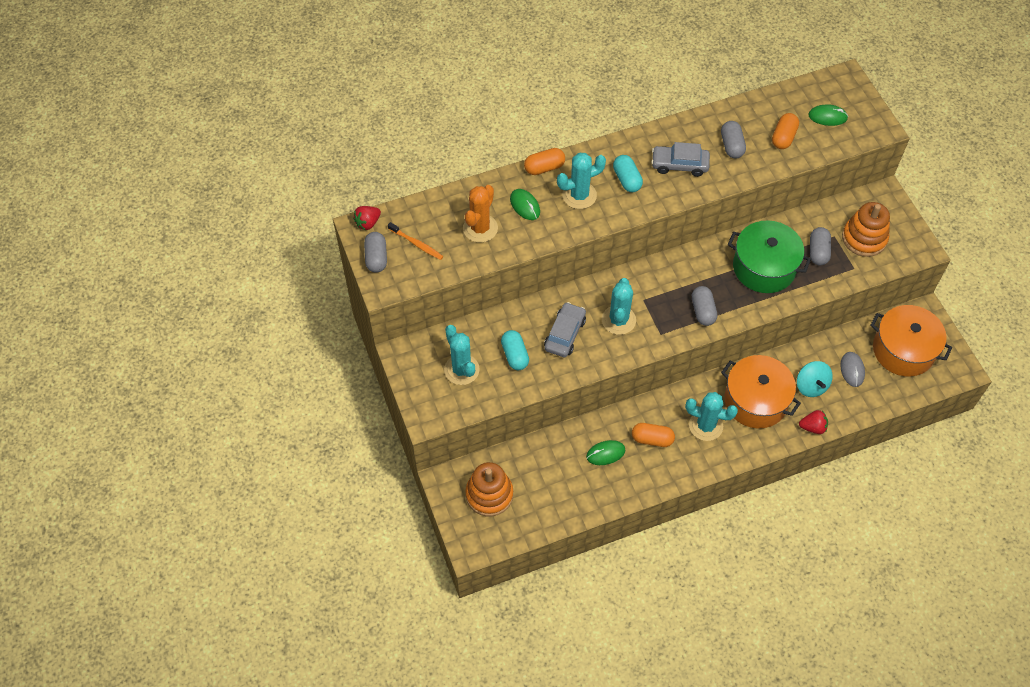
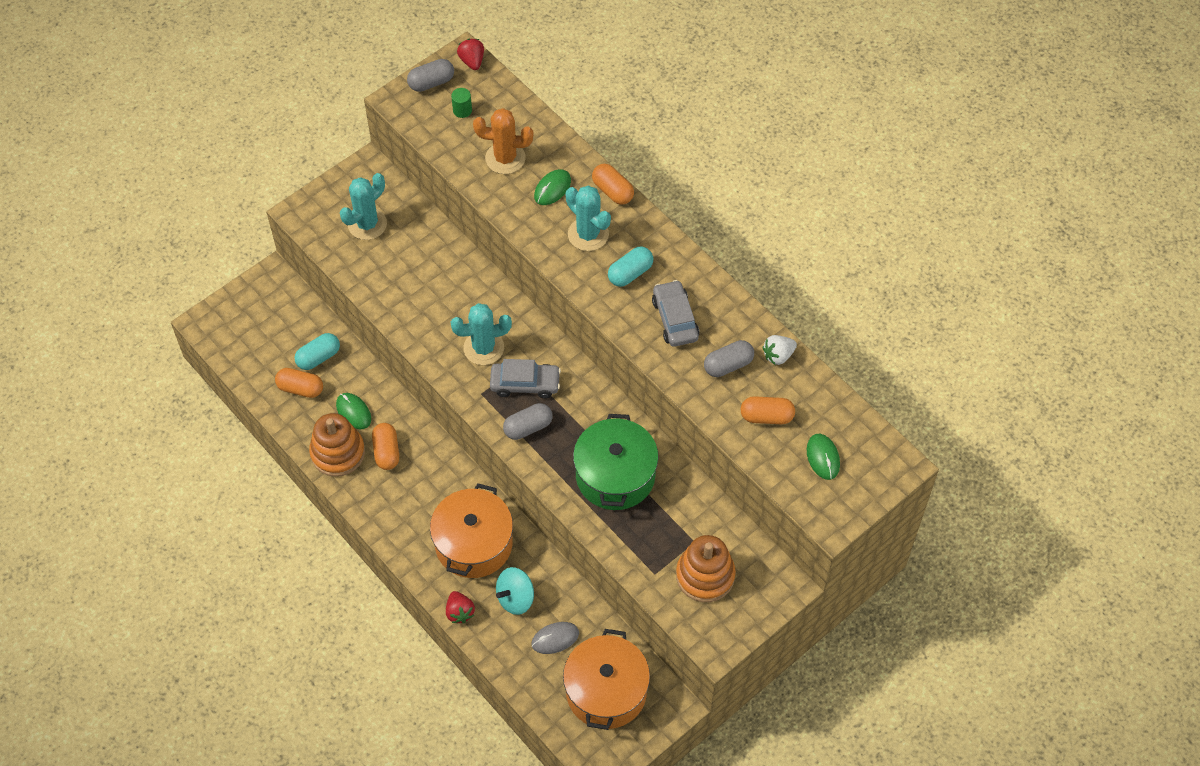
camera: 70 degrees right, 0 degrees up
red strawberry [353,206,381,230] -> red strawberry turned 45 degrees clockwise [457,39,484,70]
orange toothbrush [388,222,443,260] -> green cylinder [451,88,472,118]
orange stacking toy [465,462,513,516] -> orange stacking toy moved to [309,413,365,477]
turquoise capsule [501,330,529,370] -> turquoise capsule moved to [294,333,340,370]
grey car [544,302,586,357] -> grey car moved to [490,359,561,398]
turquoise cactus [685,392,738,441] -> none
grey capsule [810,227,831,265] -> none
none -> orange capsule [275,368,323,398]
none -> white strawberry [763,335,797,365]

